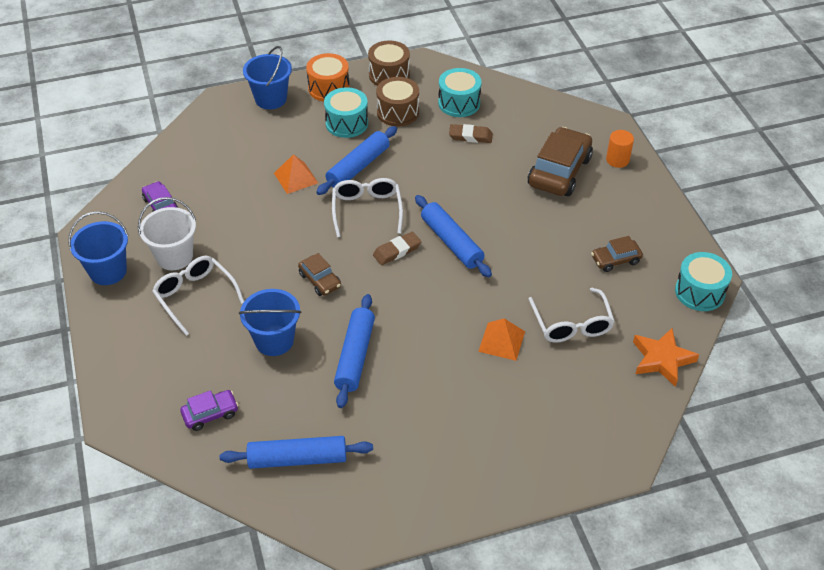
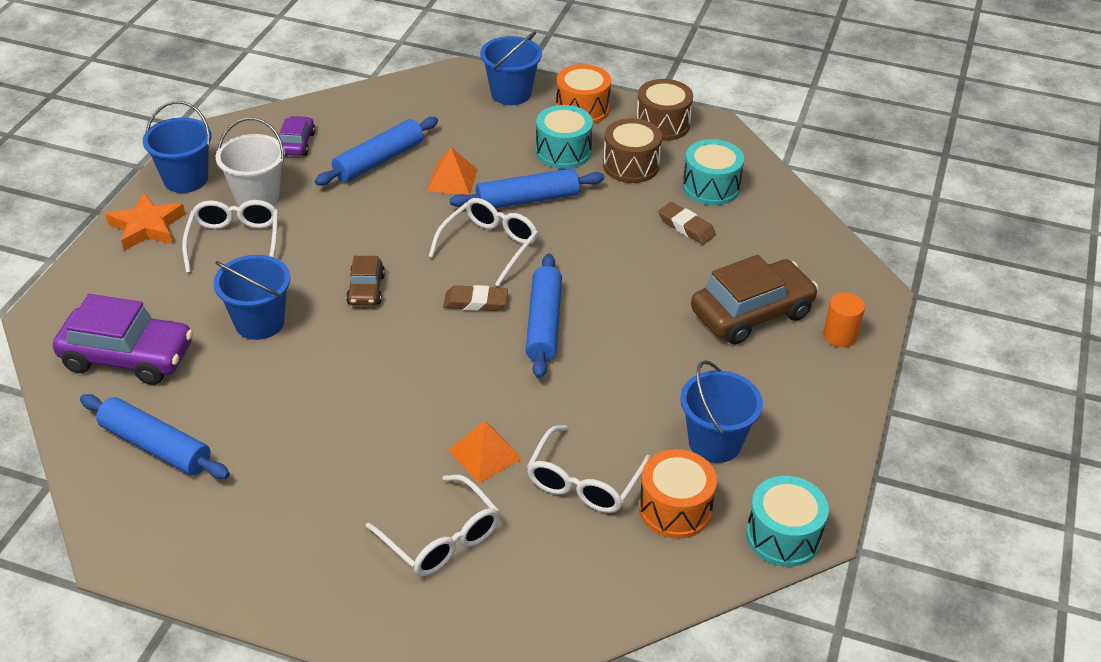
camera: 35 degrees right, 5 degrees down
purple car [180,390,238,431] -> purple car [53,294,193,385], size x1.91
blue rolling pin [334,294,375,408] -> blue rolling pin moved to [315,117,438,185]
brown car [591,236,643,272] -> blue bucket [680,360,763,463]
orange star [633,328,699,387] -> orange star moved to [106,192,185,251]
none -> white glasses [365,475,500,576]
none -> orange drum [639,449,717,539]

